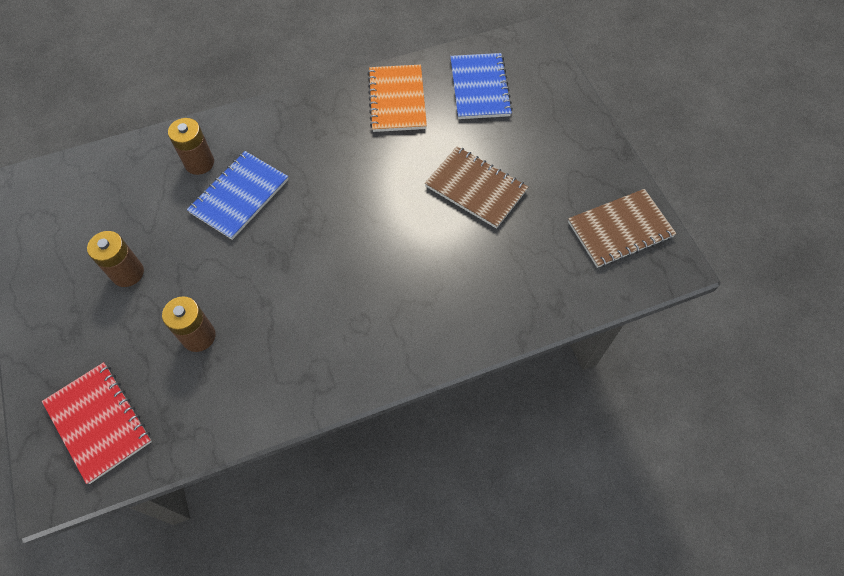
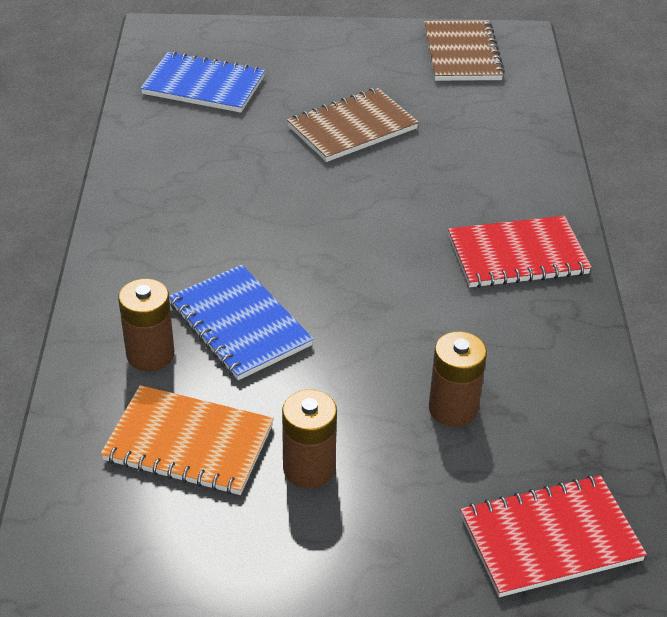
camera: 70 degrees left, 20 degrees down
orange notebook [367,65,427,132] -> orange notebook moved to [100,385,274,495]
none -> red notebook [448,216,592,288]

